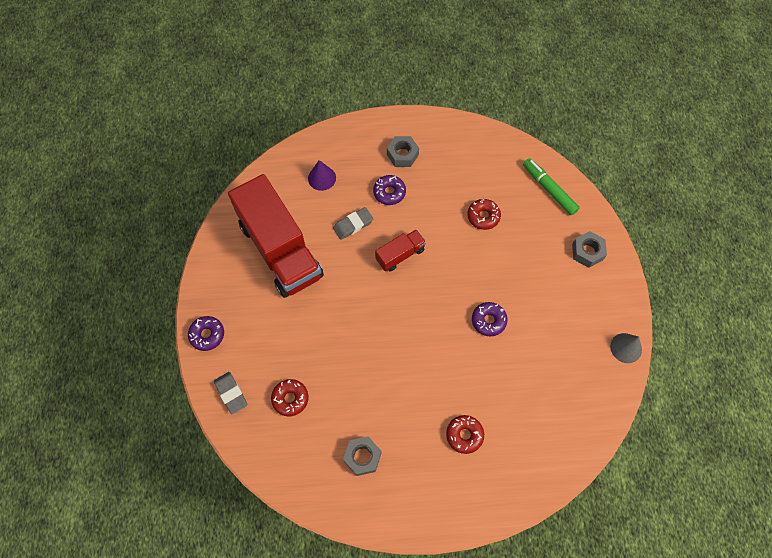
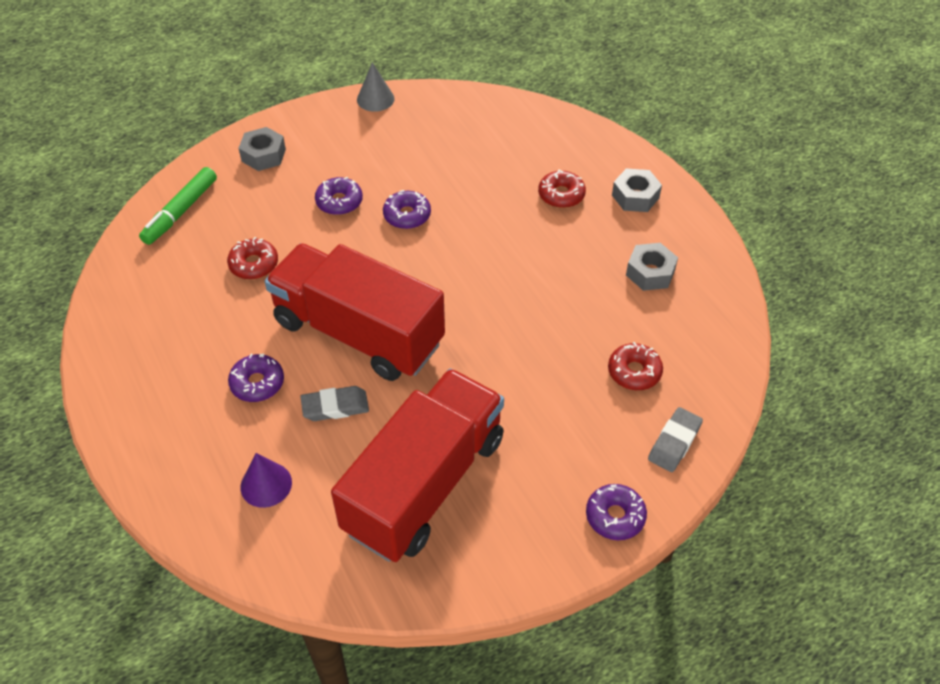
camera: 115 degrees left, 15 degrees down
grey eraser [333,207,373,240] -> grey eraser turned 45 degrees counterclockwise [300,386,369,421]
red truck [375,229,426,272] -> red truck [265,243,445,381], size x2.24
grey nut [387,136,419,167] -> grey nut moved to [612,169,662,212]
none -> purple donut [315,177,363,215]

